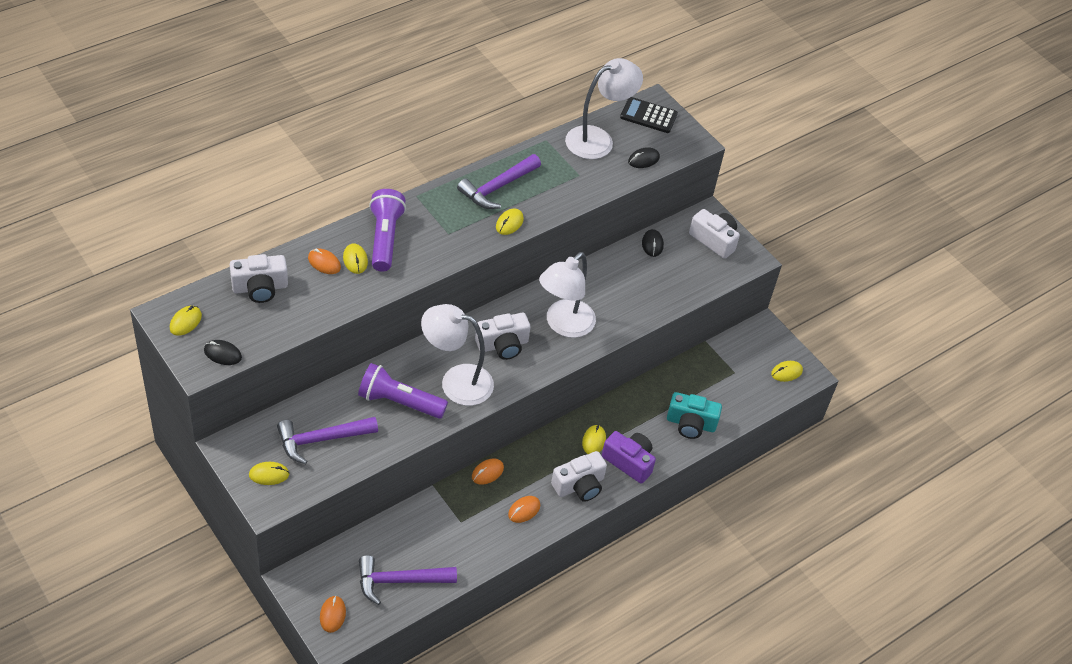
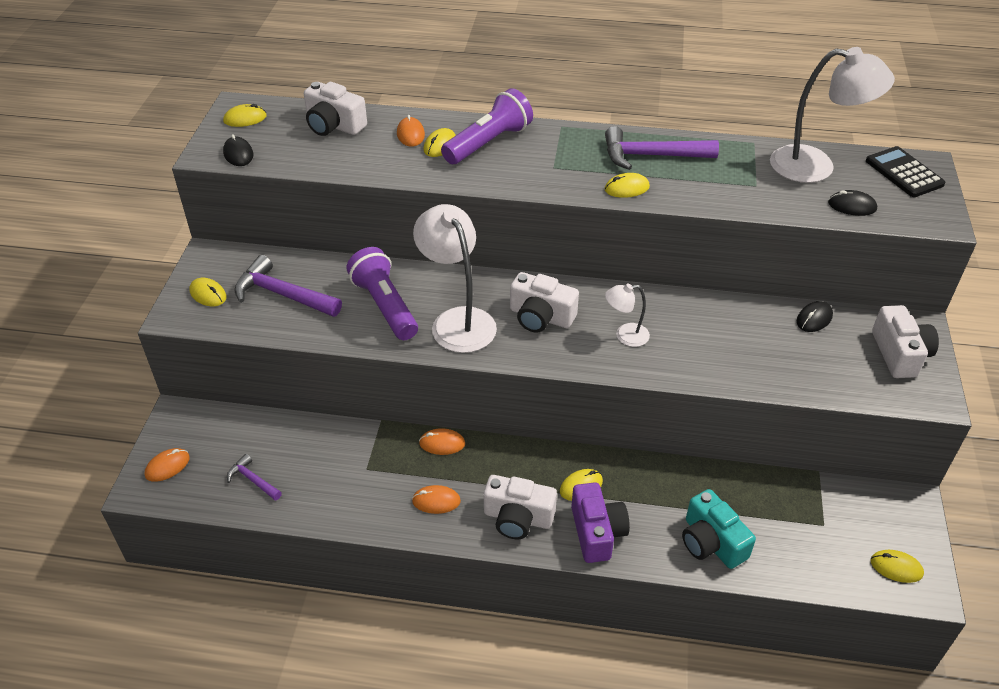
camera: 50 degrees right, 5 degrees down
purple hammer [359,555,457,605] -> purple hammer [227,454,282,501], size x0.54
white lamp [539,252,596,338] -> white lamp [605,283,650,347], size x0.51

